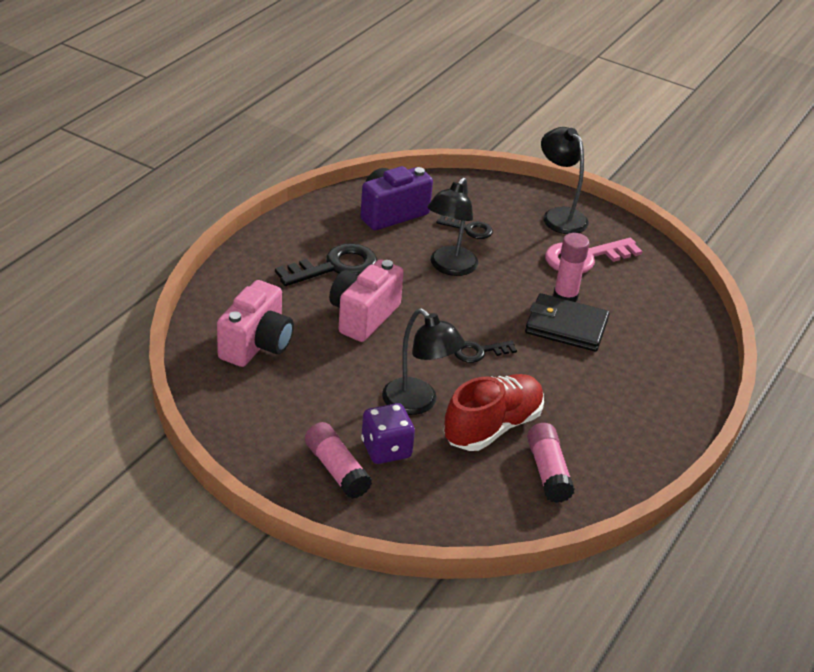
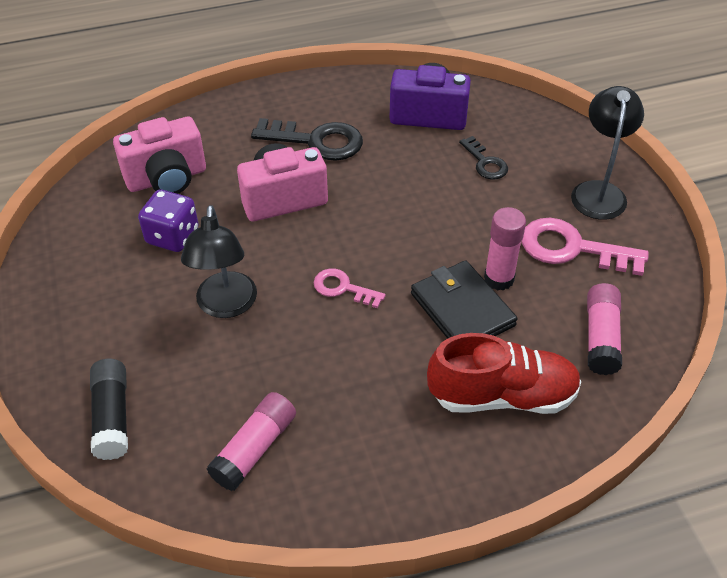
camera: 45 degrees right, 10 degrees up
pink glue stick [305,422,372,499] -> pink glue stick moved to [587,283,622,375]
purple dice [361,403,415,464] -> purple dice moved to [138,189,199,252]
black lamp [427,178,478,276] -> none
red shoe [443,374,544,451] -> red shoe moved to [427,333,582,414]
black key [454,341,517,363] -> pink key [314,268,386,308]
none -> black glue stick [90,359,128,460]

